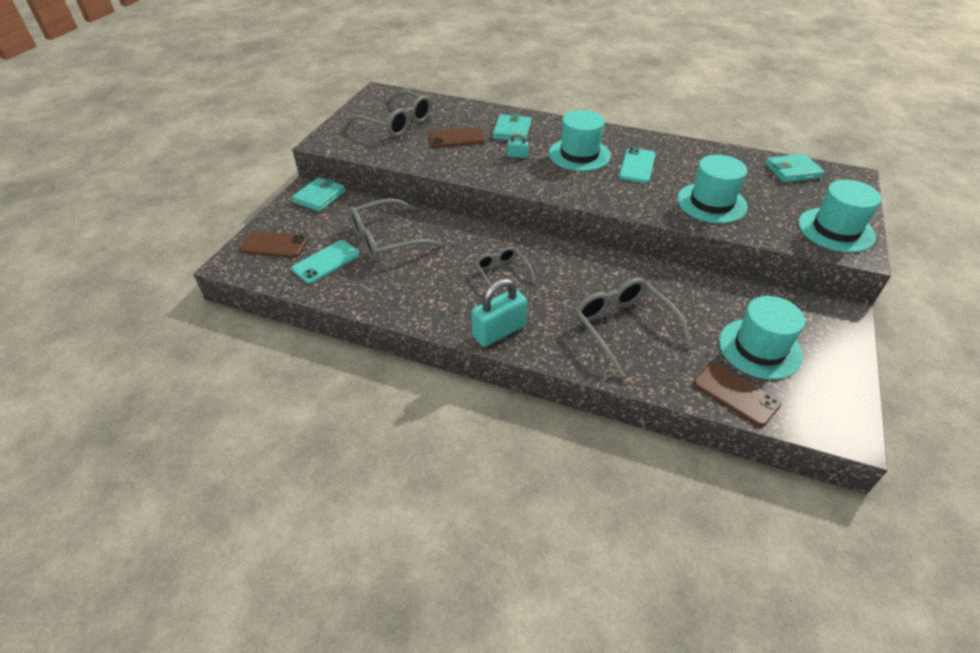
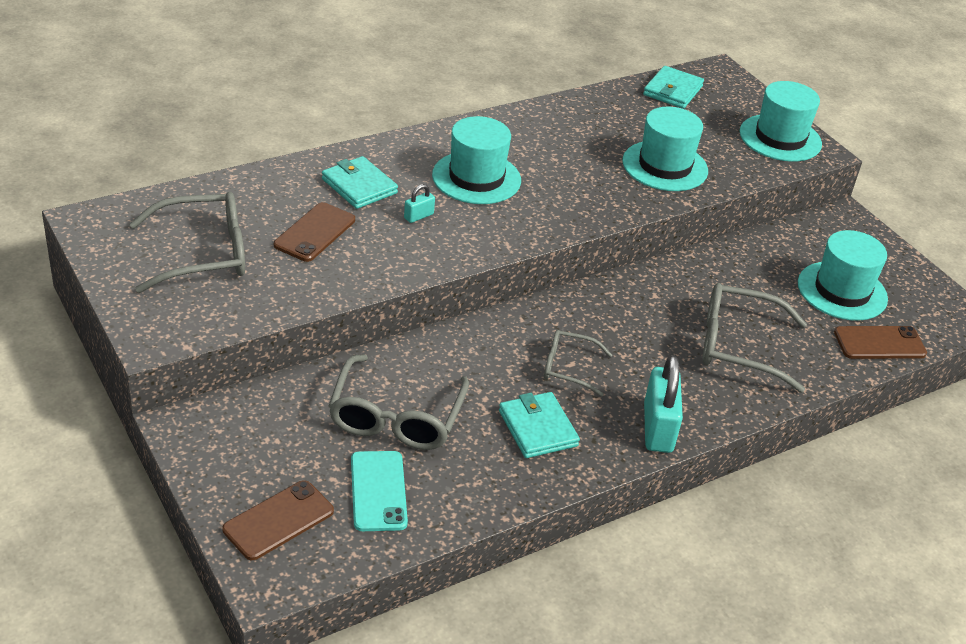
camera: 55 degrees left, 5 degrees down
turquoise wallet [292,177,345,212] -> turquoise wallet moved to [499,392,580,458]
turquoise phone [619,147,656,183] -> none

